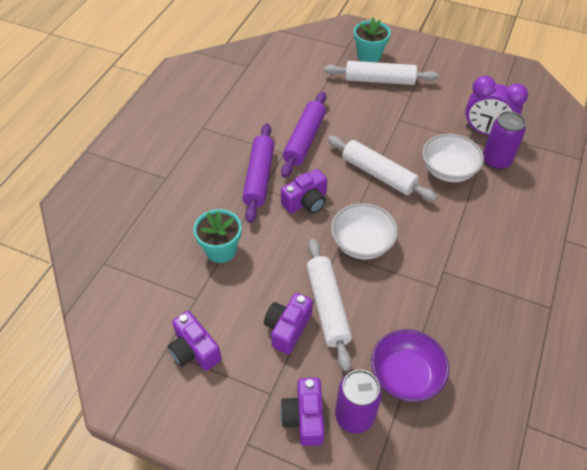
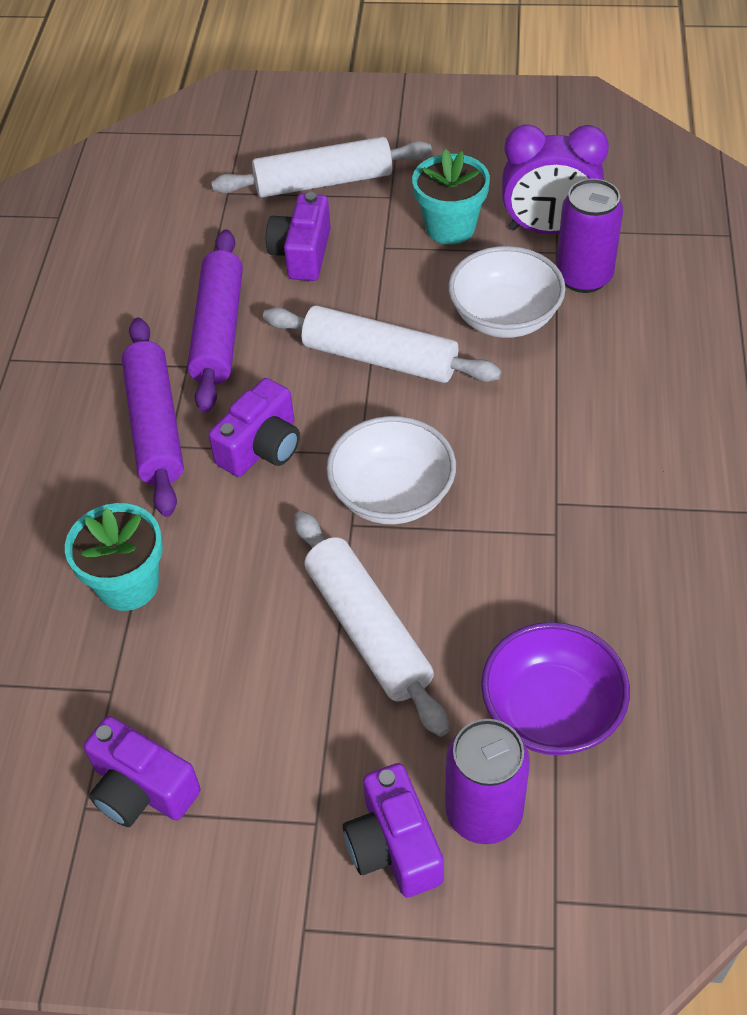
camera: 15 degrees left, 0 degrees up
purple camera [264,293,313,354] -> purple camera moved to [266,192,331,281]
turquoise flower pot [354,17,391,62] -> turquoise flower pot moved to [412,149,490,244]

